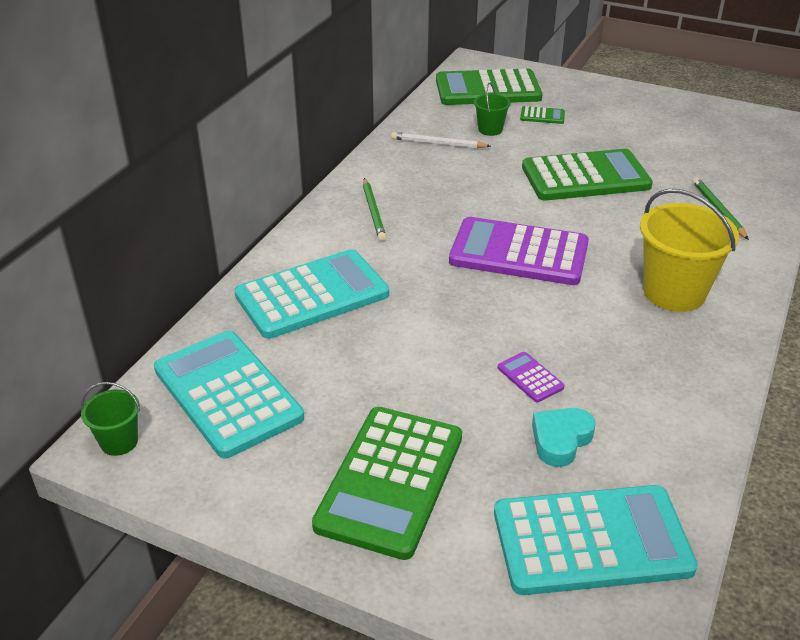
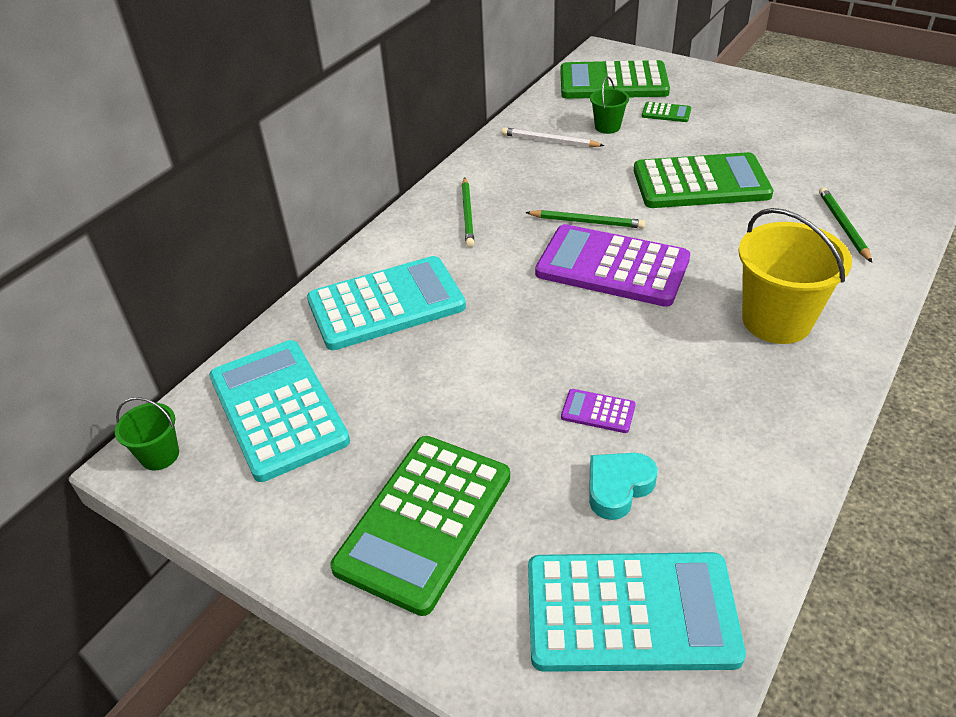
camera: 10 degrees right, 5 degrees up
purple calculator [498,352,565,402] -> purple calculator turned 45 degrees counterclockwise [561,389,636,433]
none -> green pencil [525,210,645,228]

